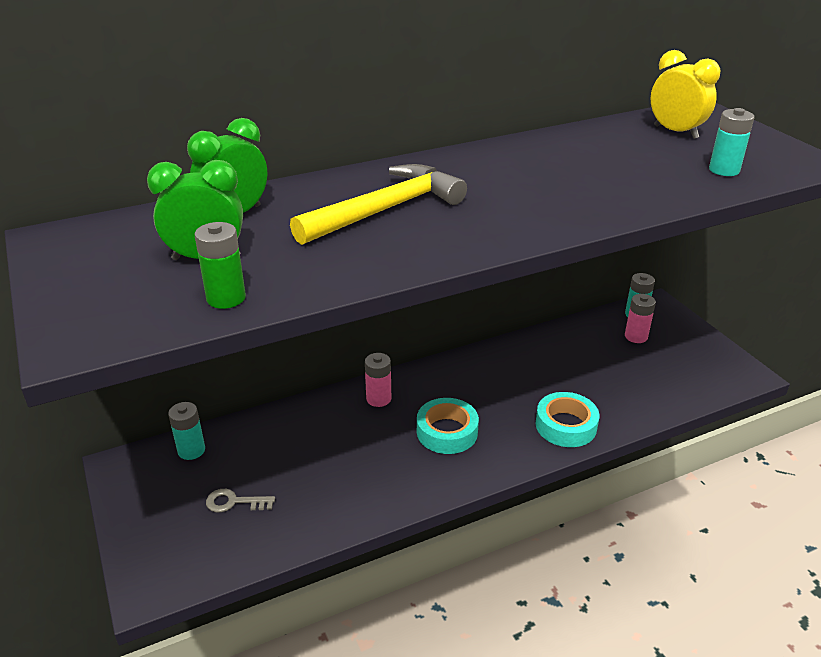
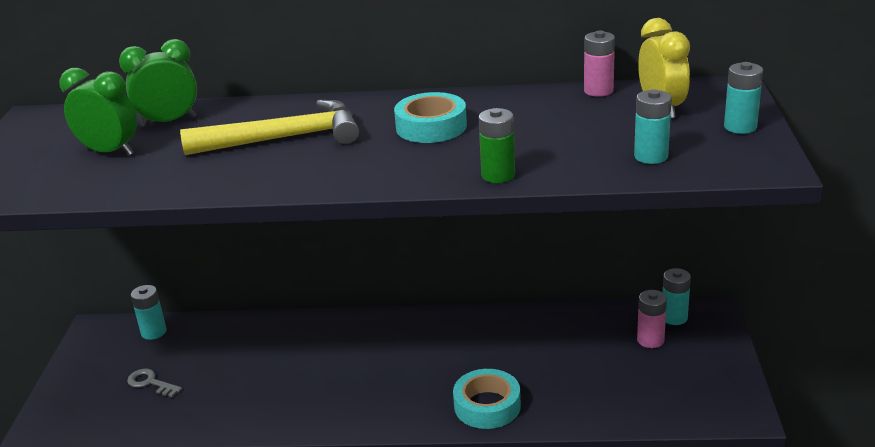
camera: 30 degrees right, 5 degrees down
green battery [195,222,246,309] -> green battery moved to [479,108,515,183]
pink battery [365,353,391,407] -> pink battery moved to [584,31,615,97]
turquoise tape [417,398,479,454] -> turquoise tape moved to [394,92,467,143]
none -> turquoise battery [724,62,763,134]

